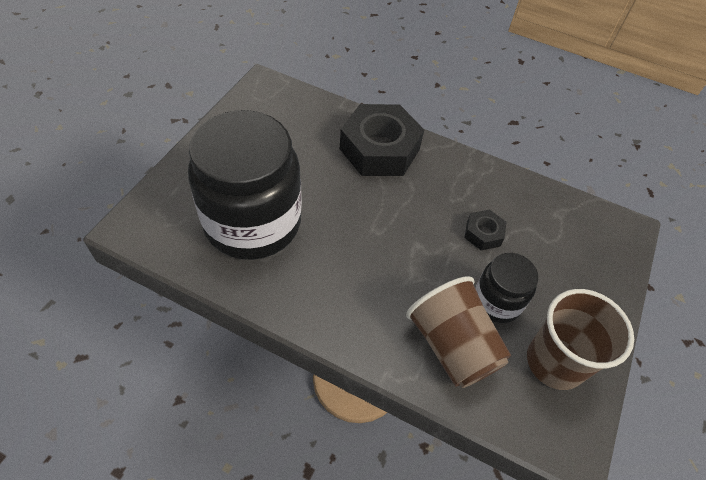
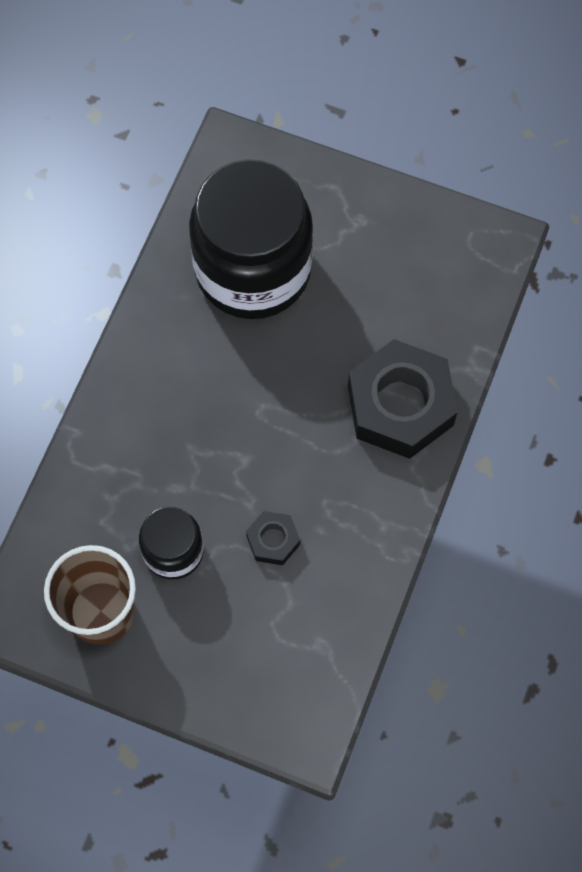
camera: 90 degrees right, 15 degrees up
brown cup [406,276,511,388] -> none

